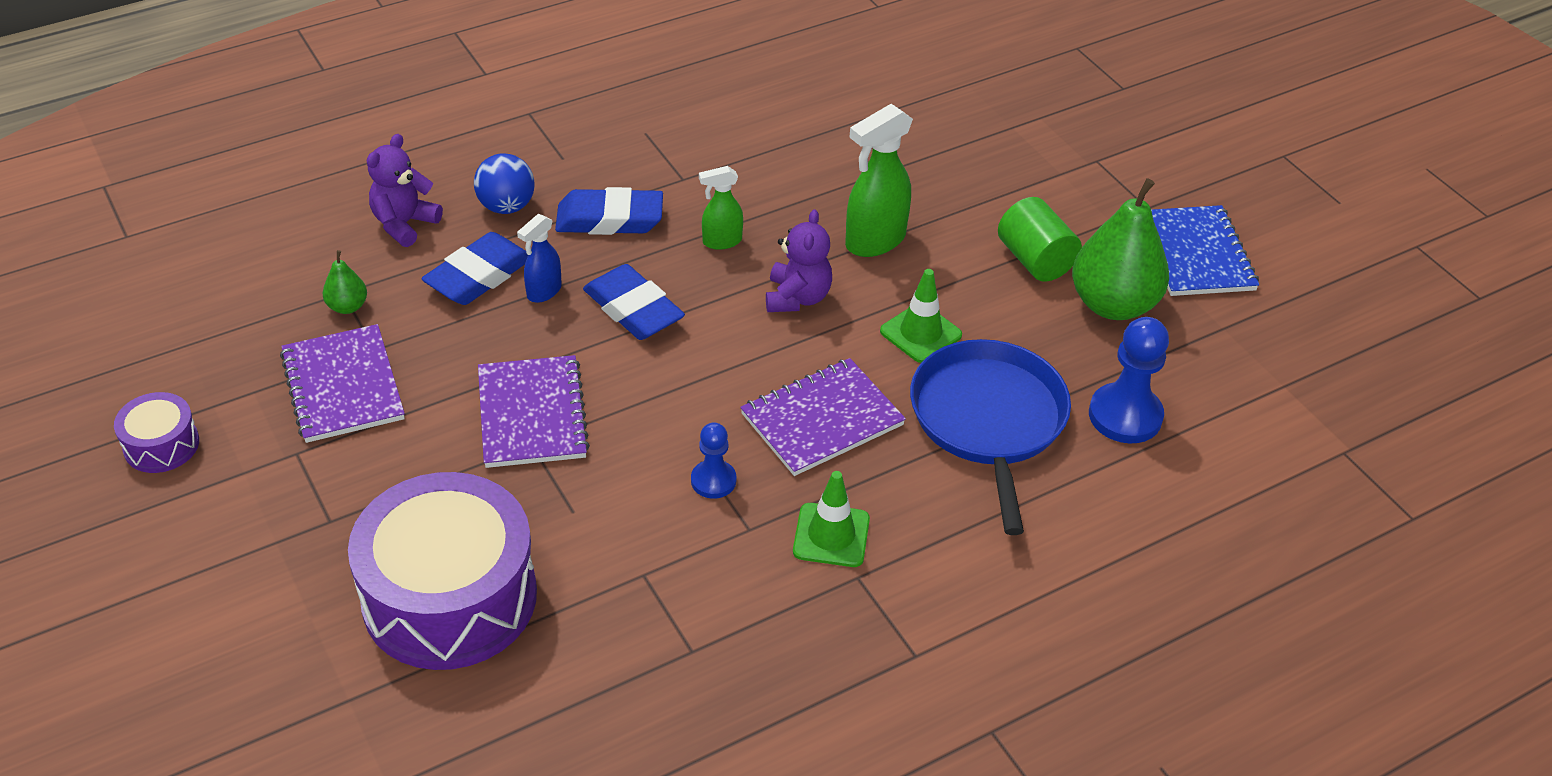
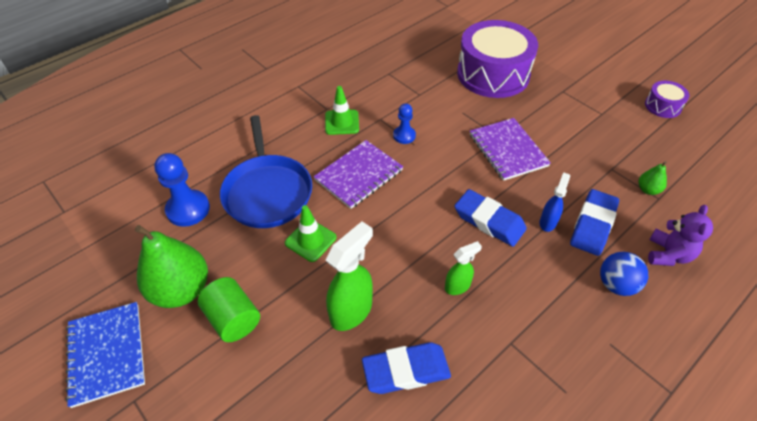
camera: 170 degrees right, 5 degrees up
purple notebook [280,324,405,443] -> none
blue eraser [555,187,663,235] -> blue eraser moved to [362,342,451,394]
purple teddy bear [766,209,832,312] -> none

